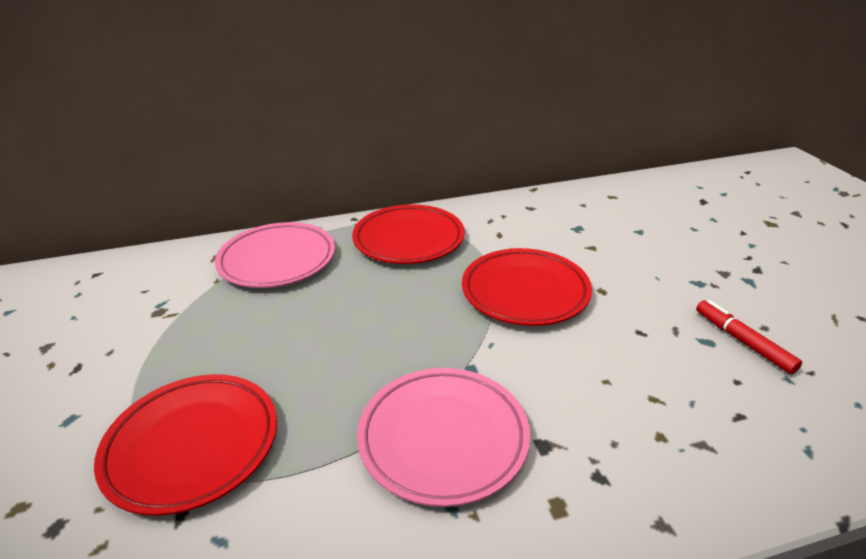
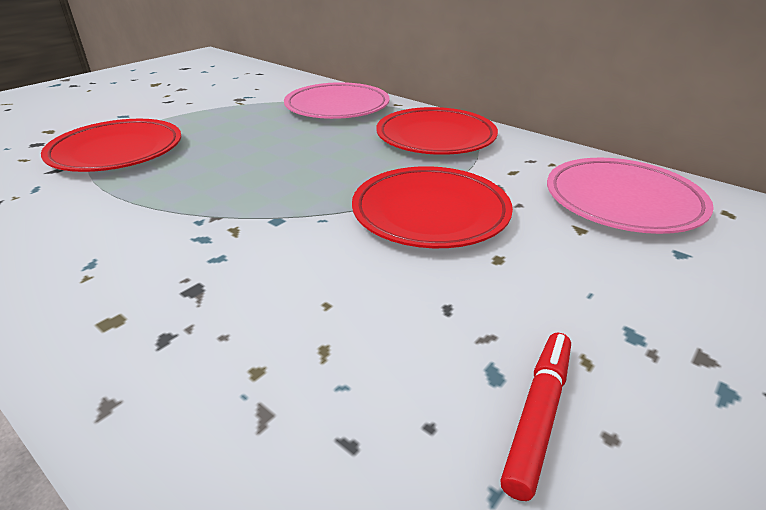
camera: 55 degrees right, 0 degrees up
pink plate [357,368,530,507] -> pink plate moved to [547,158,714,234]

